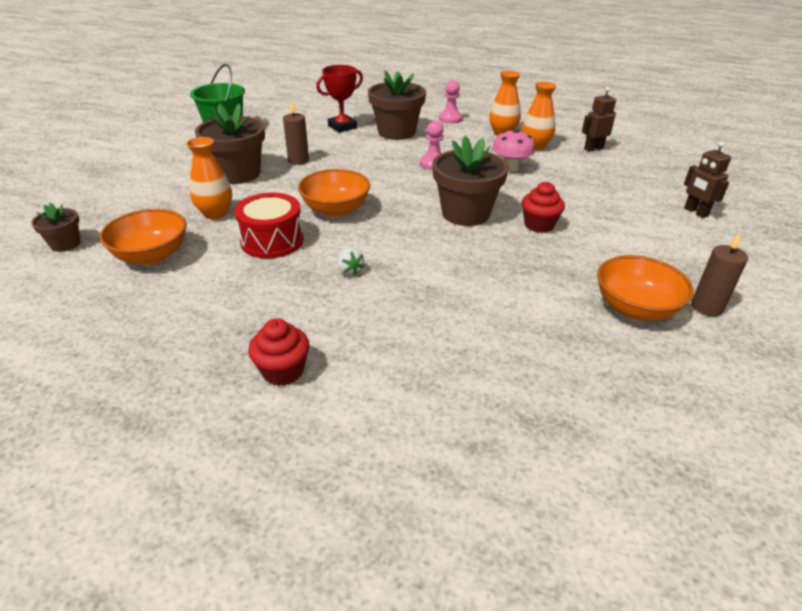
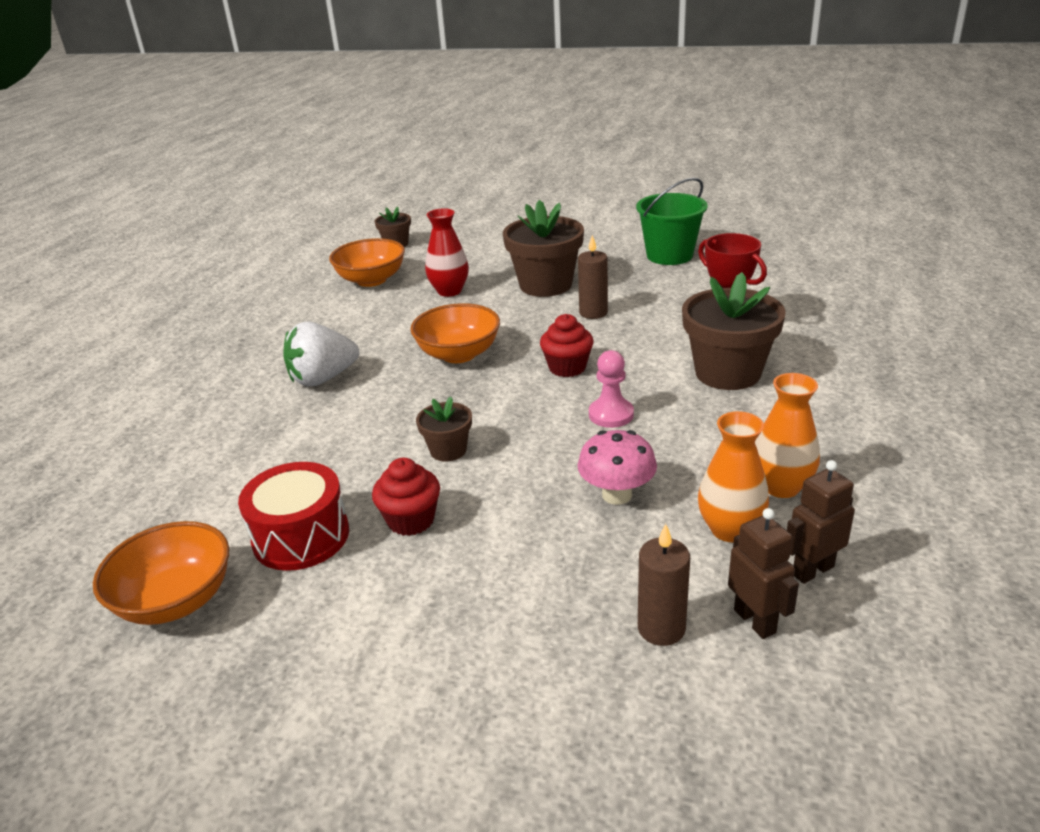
camera: 90 degrees right, 5 degrees down
orange vase [186,137,232,219] -> red vase [425,208,469,297]
red drum [234,193,304,259] -> red drum moved to [238,462,349,571]
red cupcake [248,318,309,386] -> red cupcake moved to [540,314,594,377]
white strawberry [337,248,364,275] -> white strawberry [283,322,359,387], size x2.10
brown flower pot [432,136,509,226] -> brown flower pot [416,397,472,462], size x0.52
pink pawn [439,80,462,124] -> none
brown robot [684,141,731,218] -> brown robot moved to [787,460,855,584]
brown candle [691,231,748,316] -> brown candle moved to [638,524,690,646]

